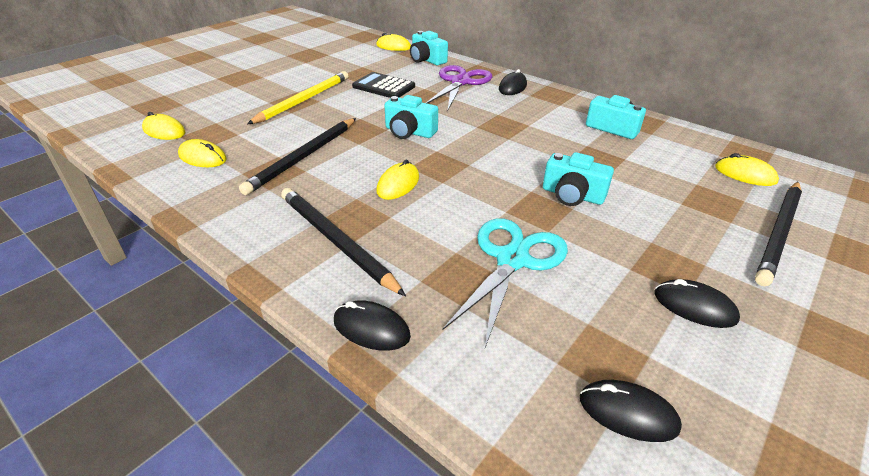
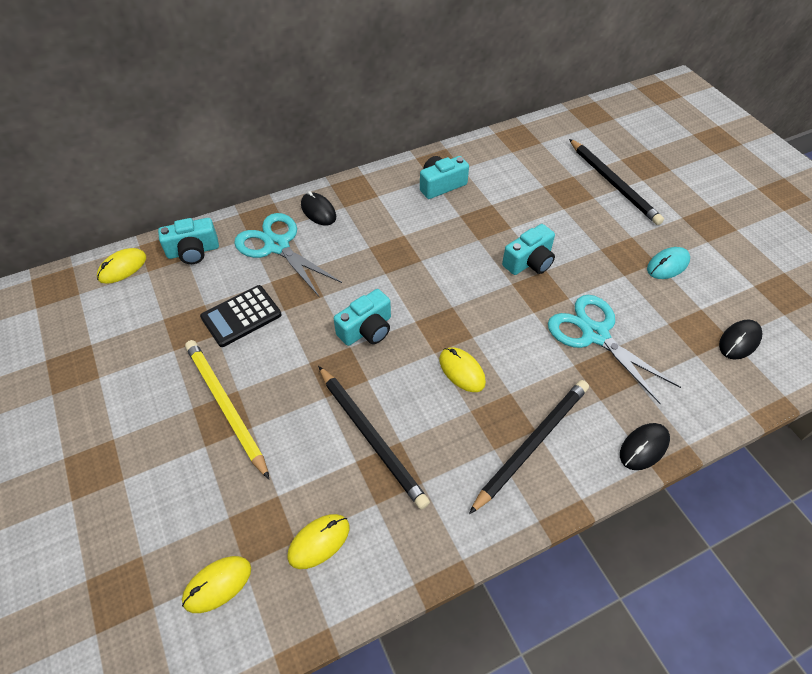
camera: 65 degrees left, 15 degrees up
black pencil [281,188,406,296] -> black pencil turned 150 degrees clockwise [469,380,589,514]
purple scissors [426,65,492,110] -> turquoise scissors [234,213,342,298]
black mouse [654,279,740,328] -> turquoise mouse [647,247,690,279]
yellow mouse [715,153,779,186] -> none

